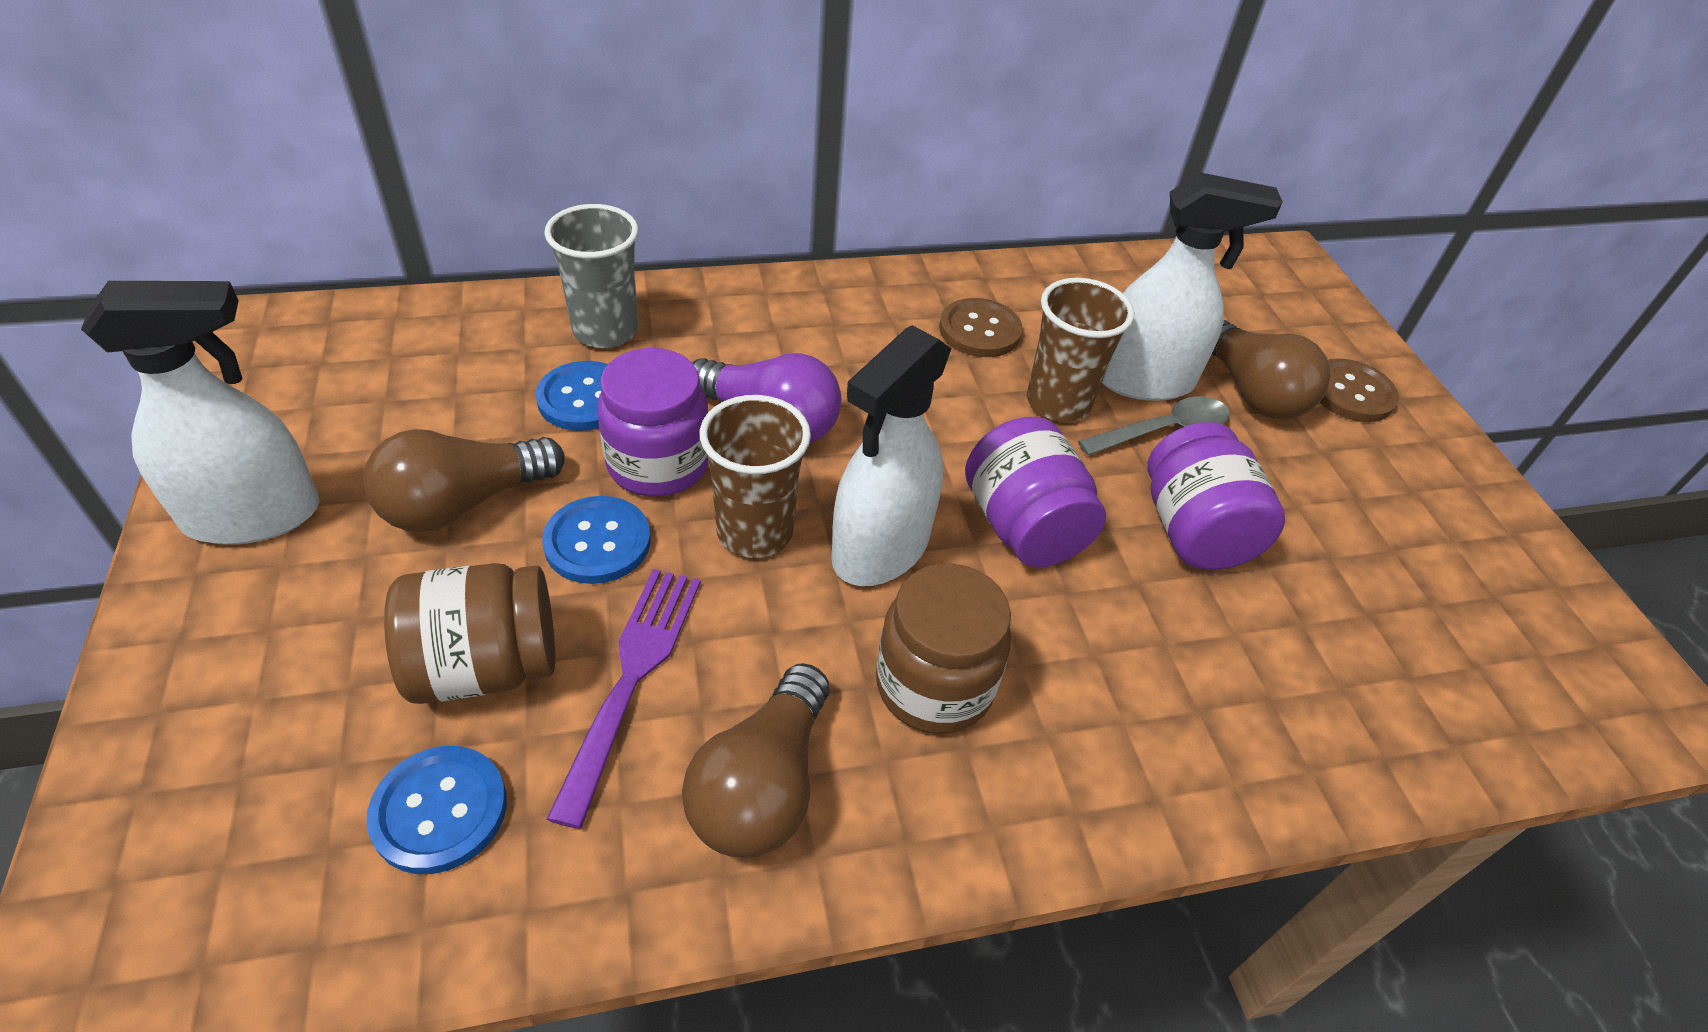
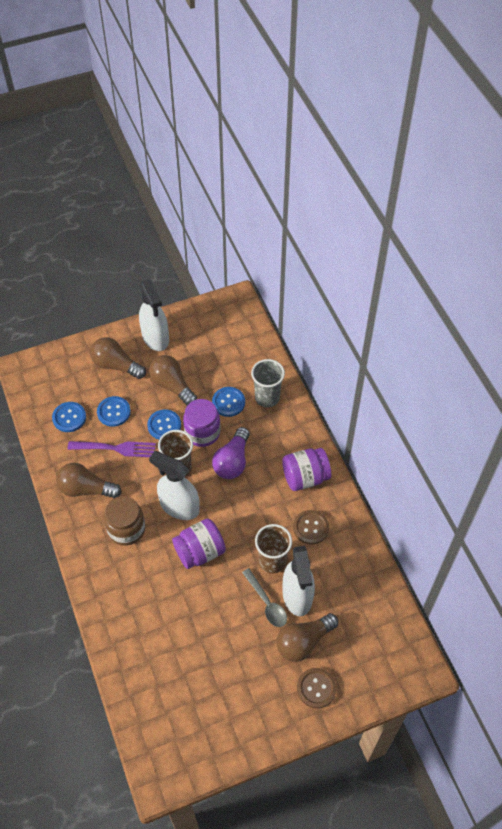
camera: 85 degrees right, 10 degrees up
brown jar [384,563,555,704] -> blue button [97,396,131,427]
purple jar [1147,422,1285,570] -> purple jar moved to [282,448,331,491]
none -> brown light bulb [90,337,146,379]

